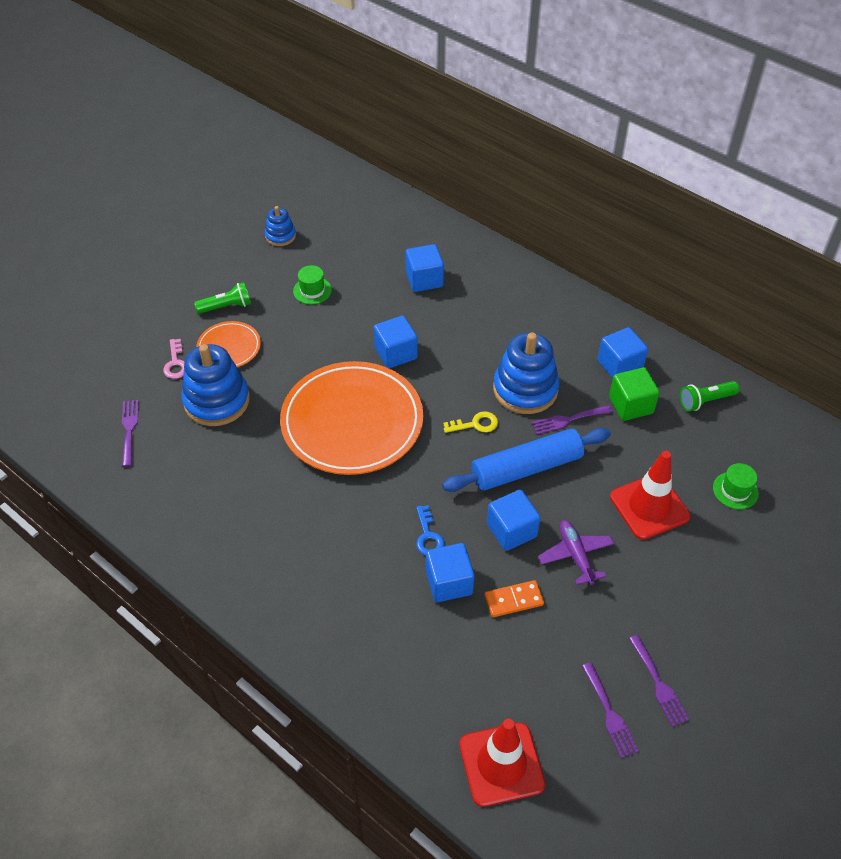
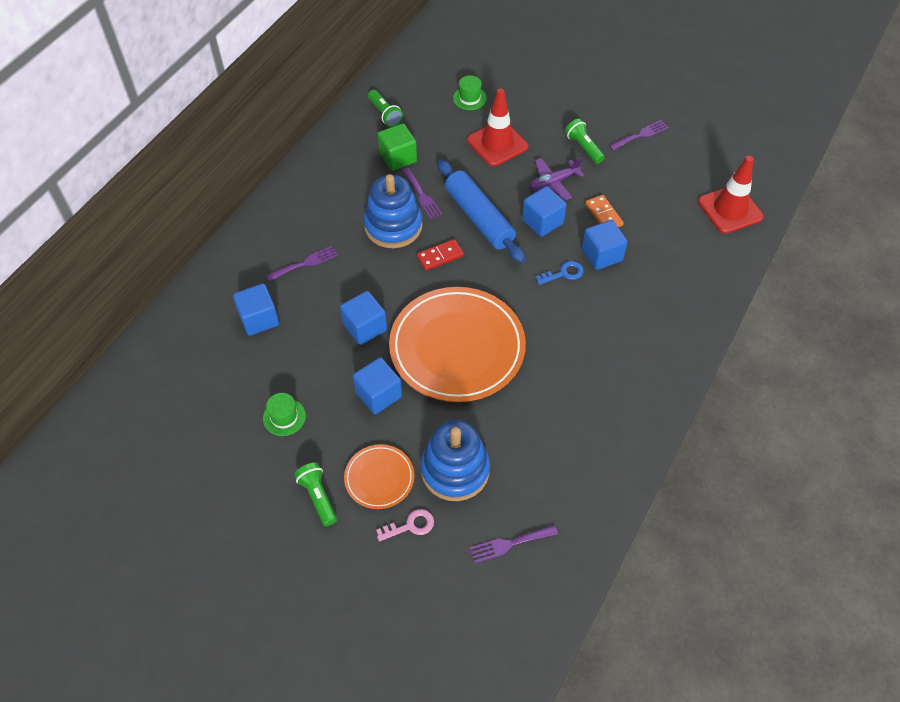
camera: 100 degrees left, 5 degrees up
blue stacking toy [265,206,296,246] -> none
yellow key [443,411,498,433] -> red domino [417,239,464,271]
purple fork [582,662,639,758] -> purple fork moved to [266,246,338,282]
blue cube [598,327,648,378] -> blue cube moved to [353,357,402,414]
none -> green flashlight [565,119,605,164]

